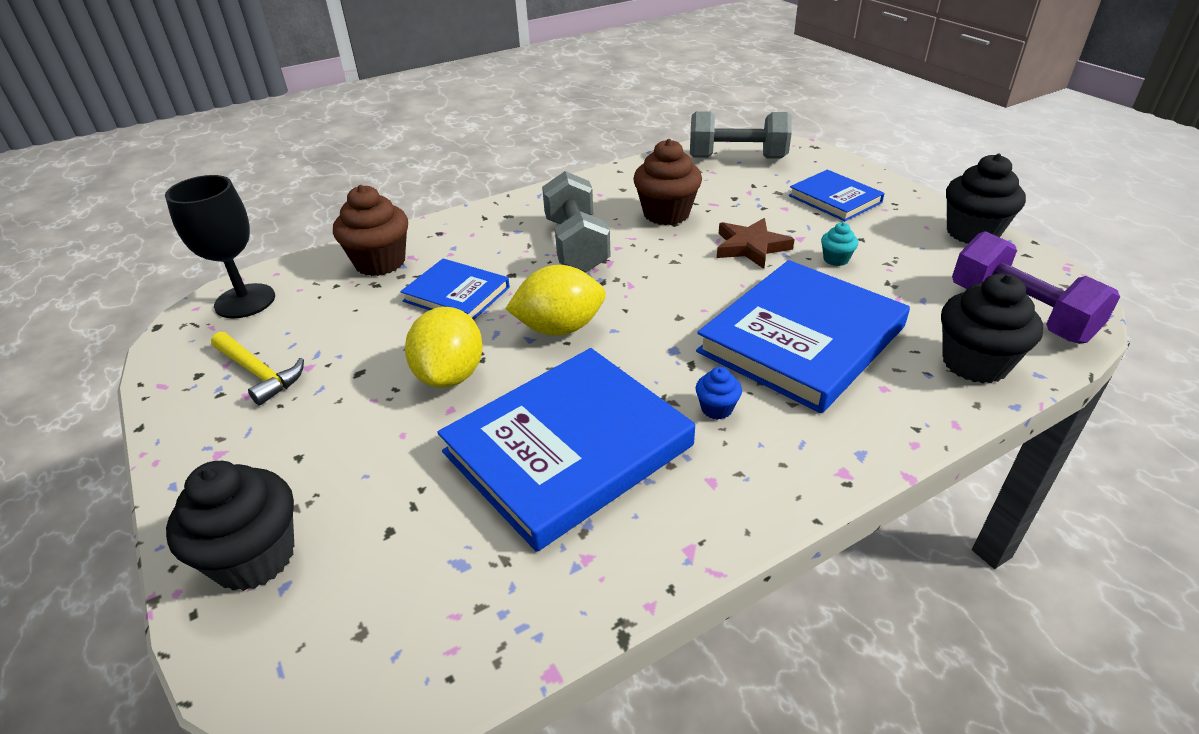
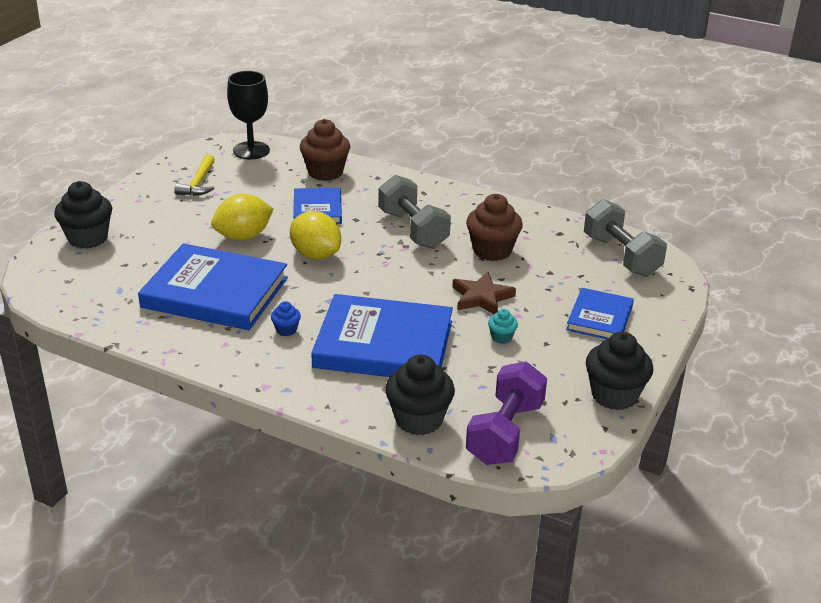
camera: 55 degrees right, 5 degrees down
grey dumbbell [542,171,611,273] -> grey dumbbell turned 75 degrees counterclockwise [378,175,451,249]

